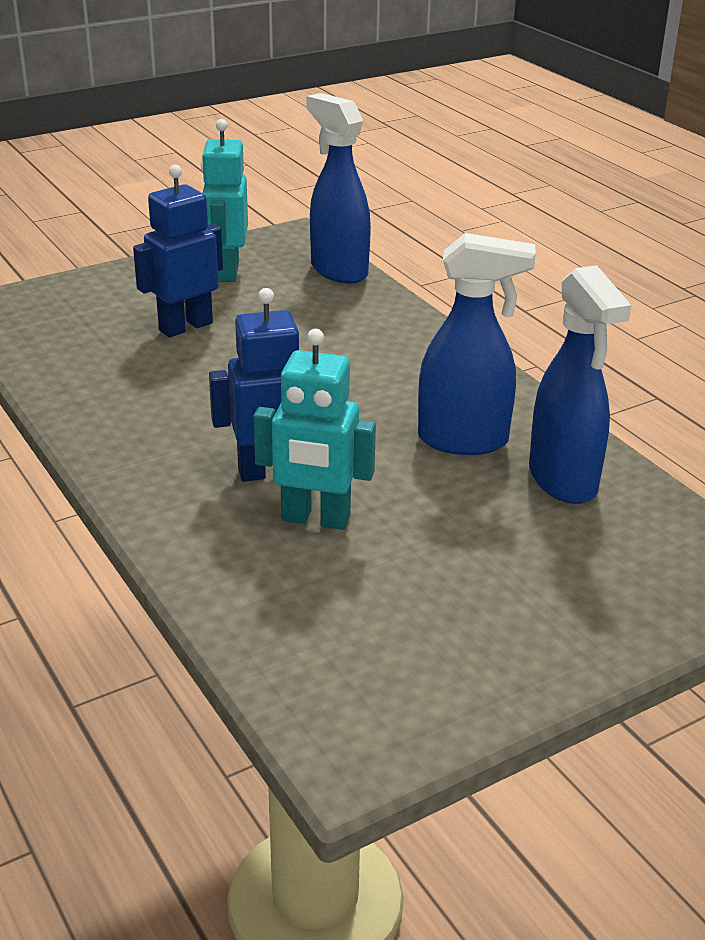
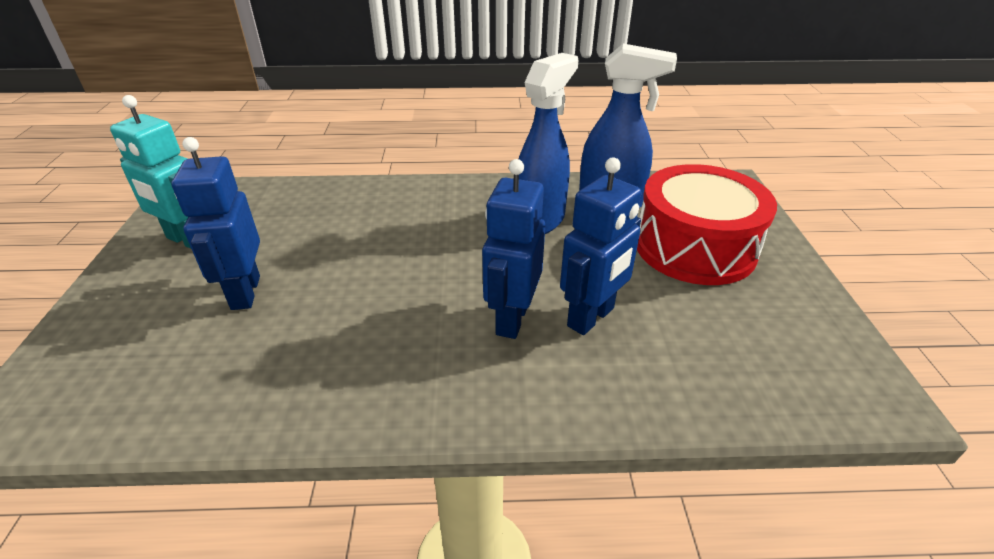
camera: 60 degrees left, 5 degrees up
turquoise robot [253,329,376,530] -> blue robot [560,158,642,335]
blue spray bottle [306,93,371,284] -> none
none -> red drum [637,164,777,285]

